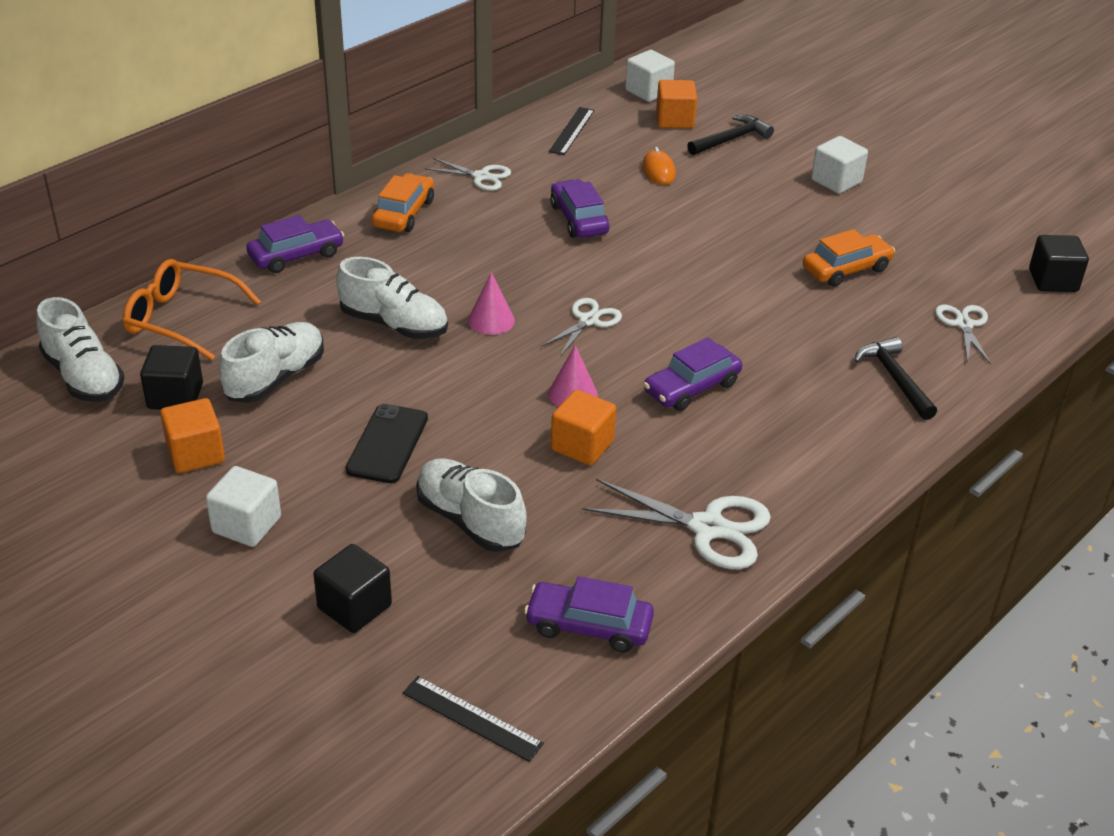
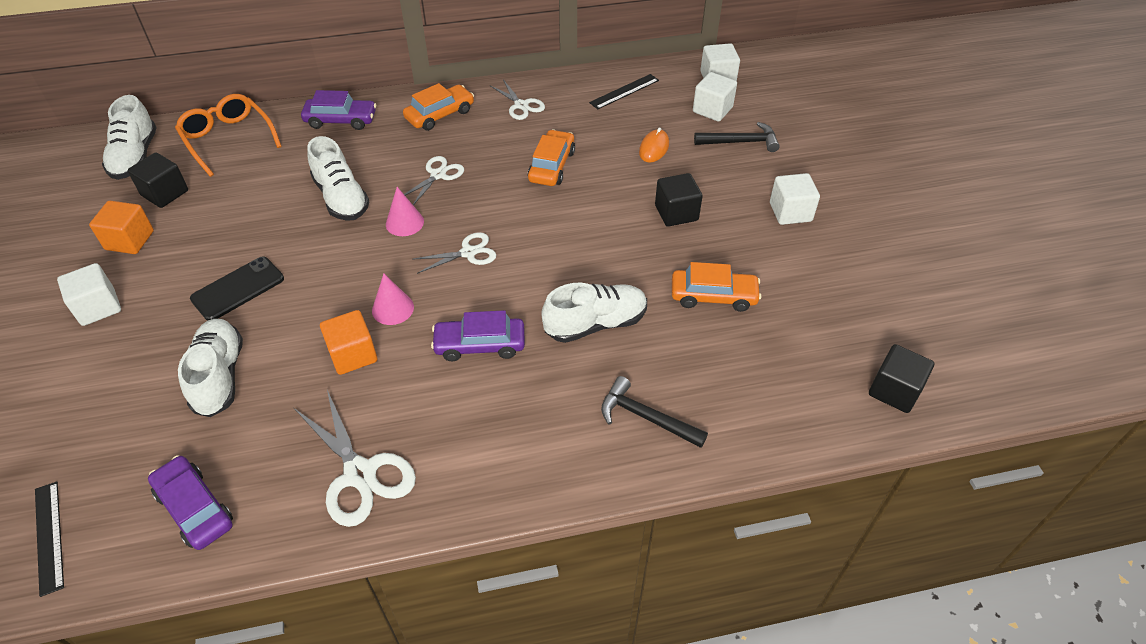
camera: 35 degrees right, 10 degrees up
white shoe [219,322,324,403] -> white shoe moved to [541,282,647,343]
black cube [313,544,392,633] -> black cube moved to [655,173,703,227]
purple car [550,179,610,238] -> orange car [528,129,575,186]
orange cube [656,80,697,129] -> white cube [693,72,737,122]
black hammer [854,337,937,420] -> black hammer turned 75 degrees counterclockwise [601,376,708,448]
white scissors [935,305,991,364] -> white scissors moved to [404,156,464,205]

